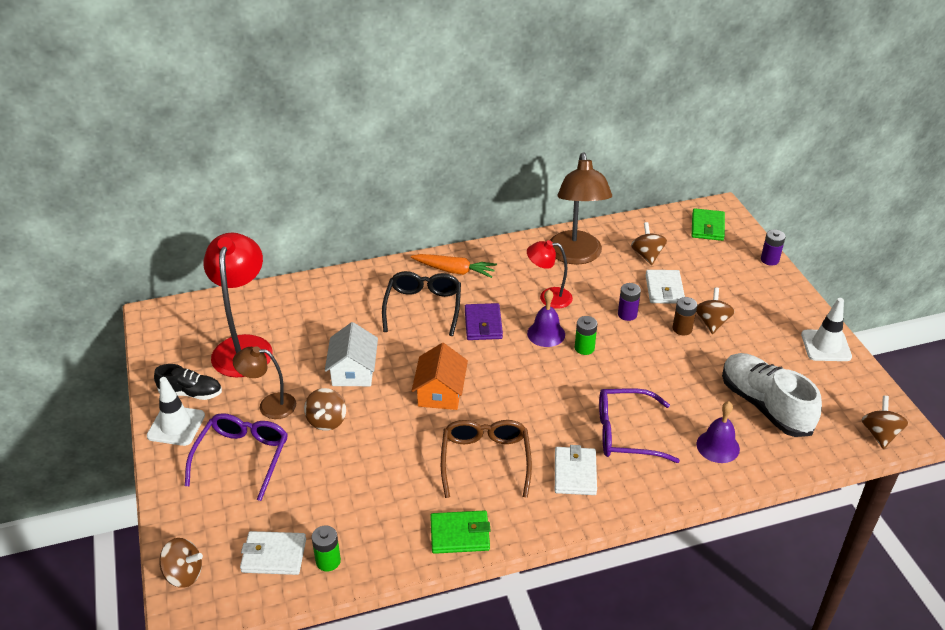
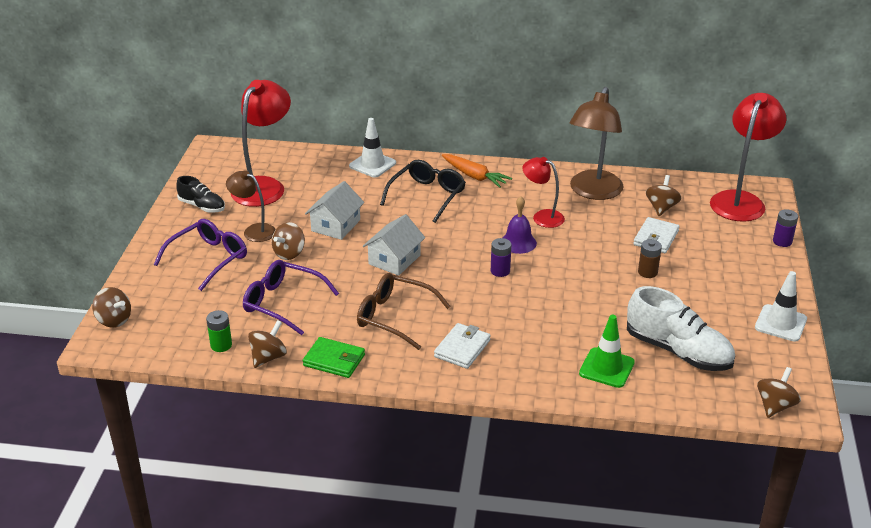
camera: 25 degrees right, 5 degrees down
white traffic cone [147,377,205,446] -> white traffic cone moved to [349,118,396,177]
white wallet [240,531,306,575] -> none
orange house [412,343,468,410] -> white house [363,214,425,276]
brown glasses [441,420,532,498] -> brown glasses turned 90 degrees counterclockwise [357,273,451,350]
purple wallet [465,303,503,340] -> none
green battery [575,316,597,355] -> none
purple glasses [599,388,680,463] -> purple glasses moved to [243,260,339,335]
purple battery [618,283,641,321] -> purple battery moved to [491,238,511,277]
green wallet [692,208,725,241] -> red lamp [710,93,786,222]
brown spinning top [696,287,735,334] -> brown spinning top moved to [248,320,287,368]
purple bell [696,401,740,463] -> green traffic cone [579,315,635,388]
white shoe [722,353,822,437] -> white shoe turned 135 degrees clockwise [627,286,735,371]

